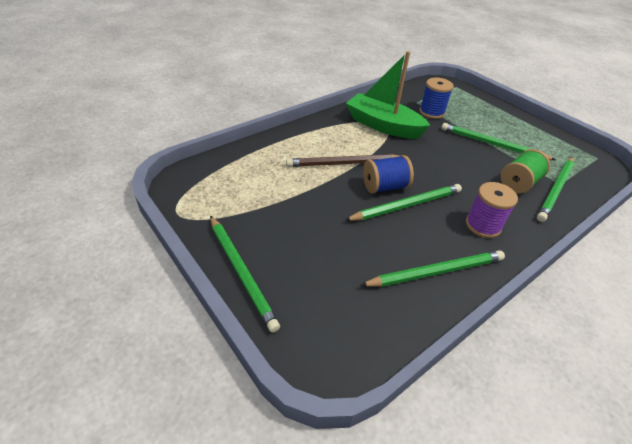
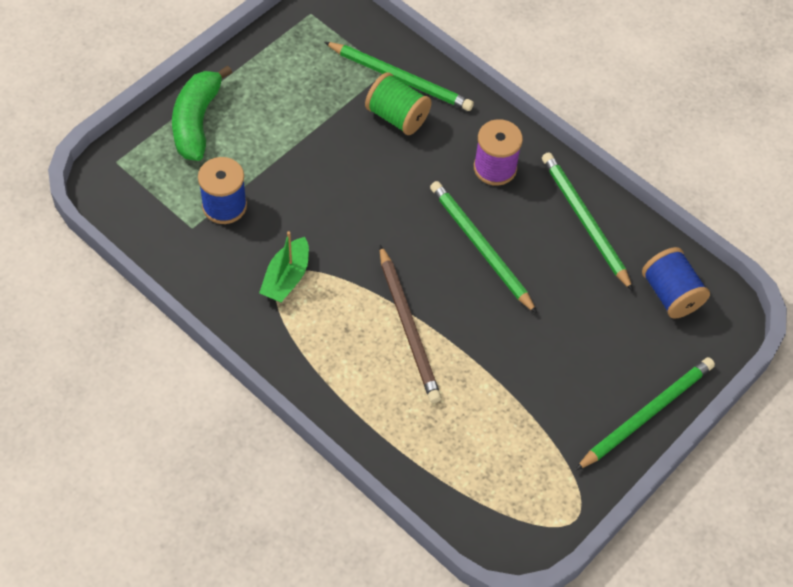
camera: 100 degrees left, 15 degrees up
green boat [346,51,431,139] -> green boat [259,231,309,302], size x0.55
blue spool [363,155,414,194] -> blue spool moved to [642,247,710,319]
green pencil [441,123,556,160] -> none
none -> green banana [172,65,232,161]

